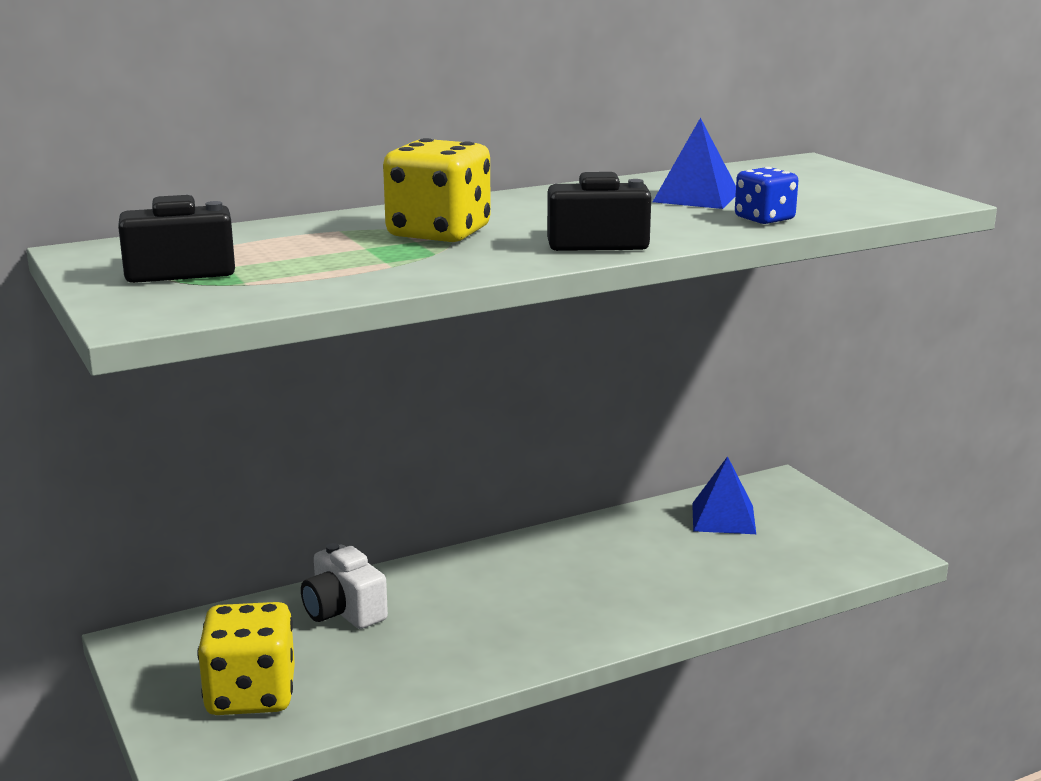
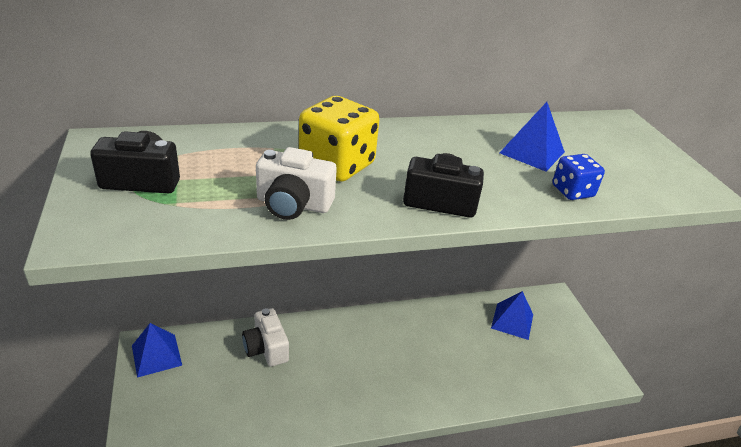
camera: 10 degrees right, 15 degrees up
yellow dice [197,602,295,715] -> none
none -> blue pyramid [132,323,182,378]
none -> white camera [256,147,337,220]

